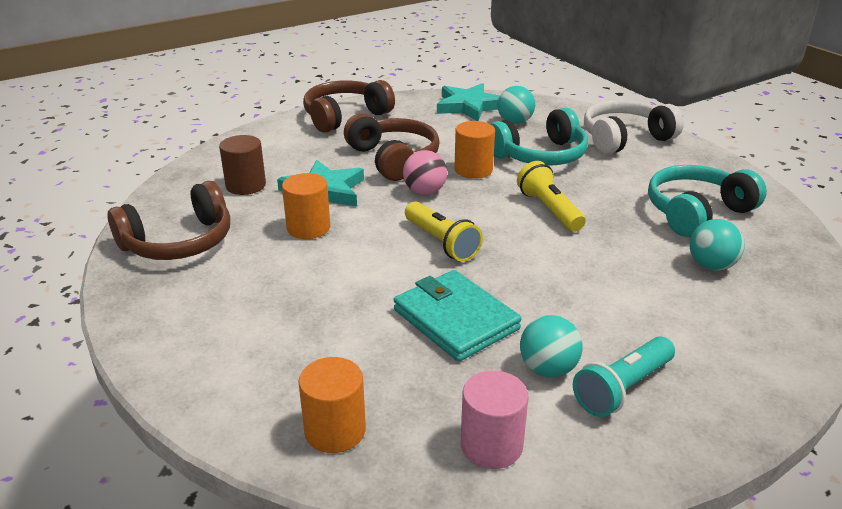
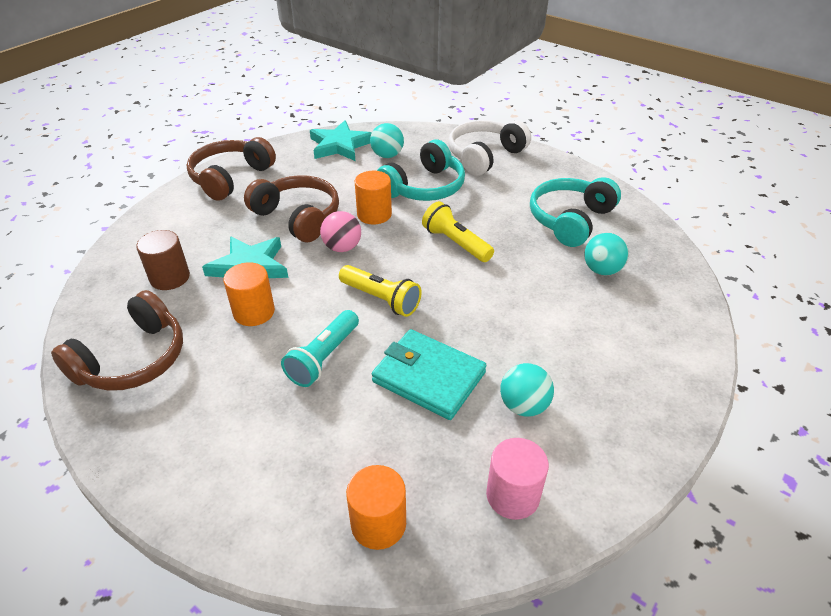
camera: 20 degrees left, 10 degrees up
turquoise flashlight [573,336,675,417] -> turquoise flashlight moved to [281,310,359,387]

